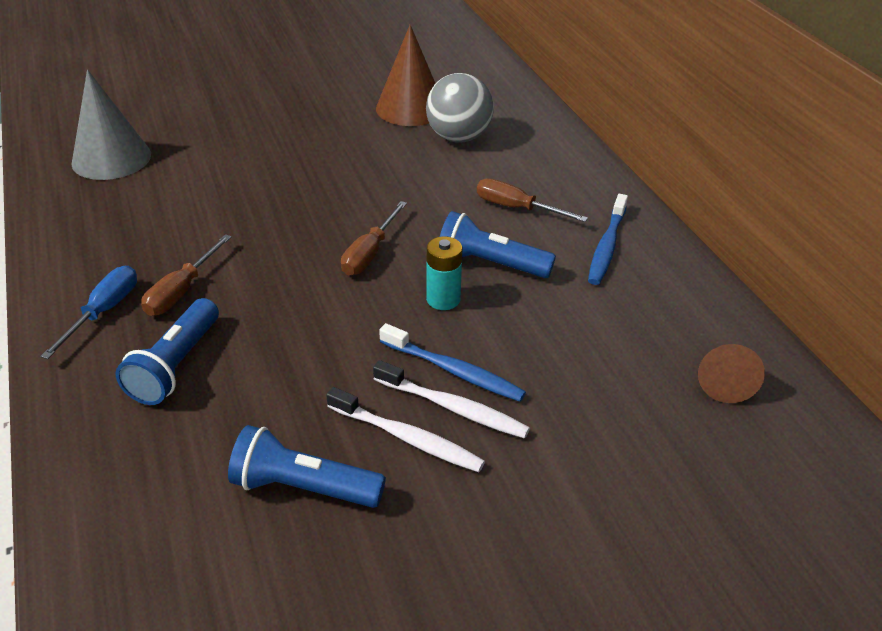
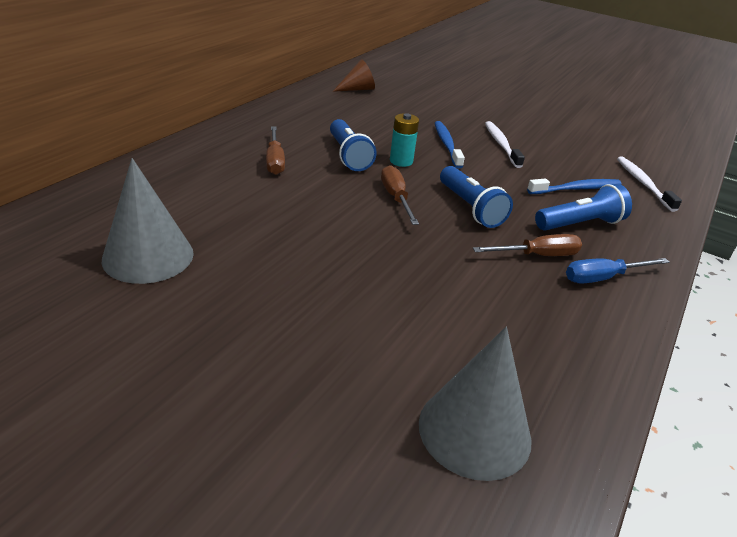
camera: 130 degrees left, 5 degrees down
blue flashlight [228,425,386,508] -> blue flashlight moved to [440,166,513,228]
brown screwdriver [341,201,407,275] -> brown screwdriver turned 90 degrees counterclockwise [381,165,419,225]
white toothbrush [373,360,530,439] -> white toothbrush moved to [617,157,682,212]
brown cone [376,25,436,126] -> grey cone [102,158,194,284]
grey ball [426,73,494,143] -> none
blue toothbrush [588,194,628,285] -> blue toothbrush moved to [527,179,622,194]

